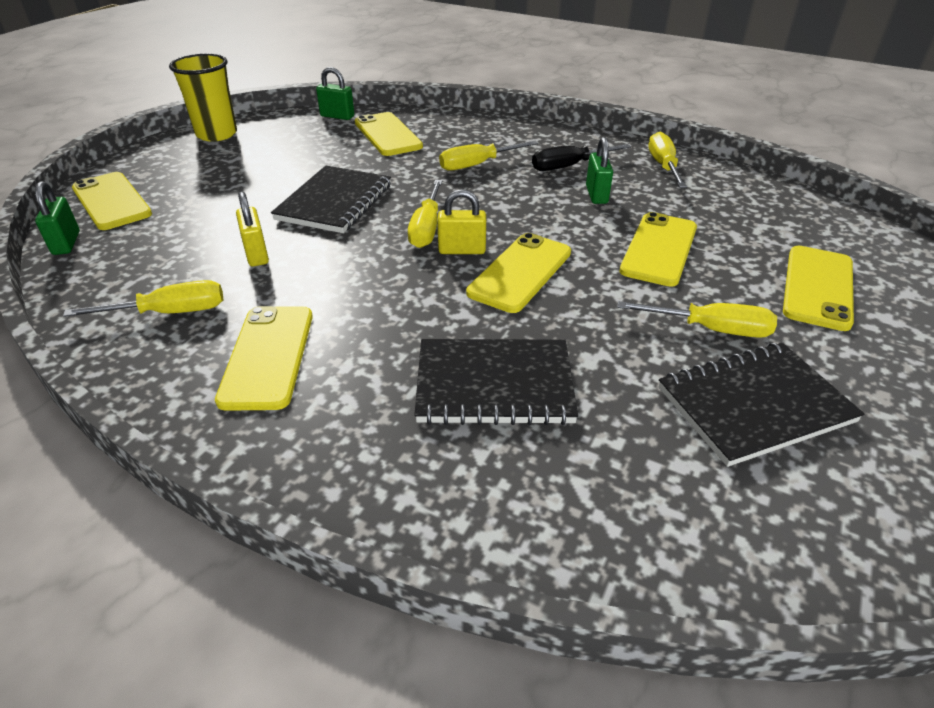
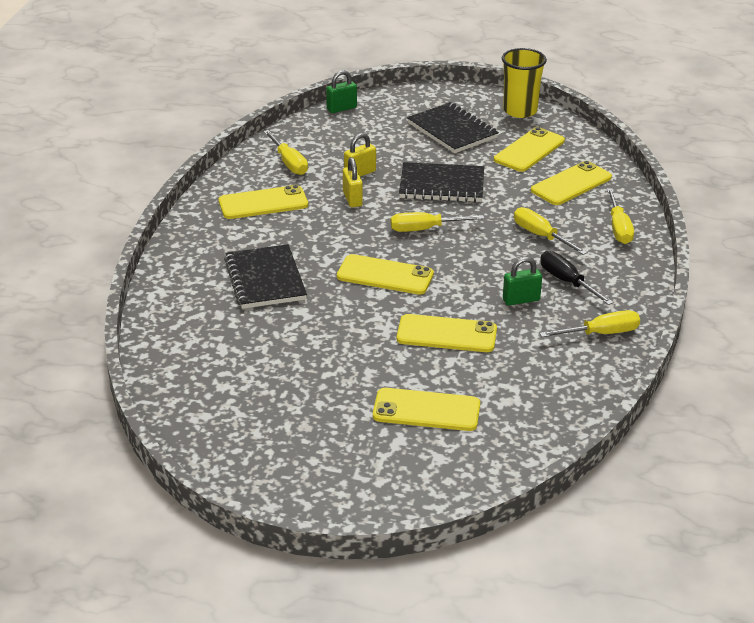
camera: 75 degrees right, 5 degrees down
yellow phone [72,172,152,230] -> yellow phone moved to [494,127,565,172]
green padlock [316,67,354,120] -> none
yellow padlock [437,189,486,254] -> yellow padlock moved to [343,157,363,207]
yellow screwdriver [617,301,777,338] -> yellow screwdriver moved to [607,188,634,244]
black notebook [658,343,864,467] -> black notebook moved to [407,102,499,153]

